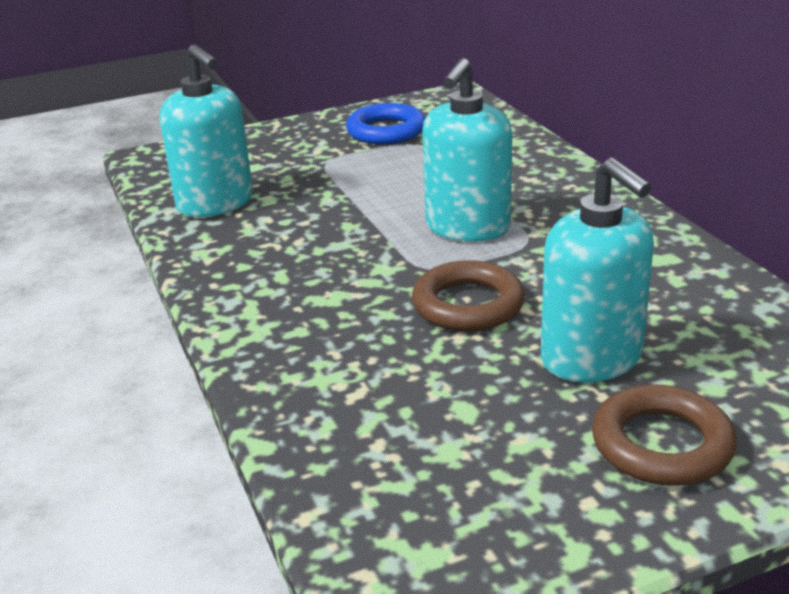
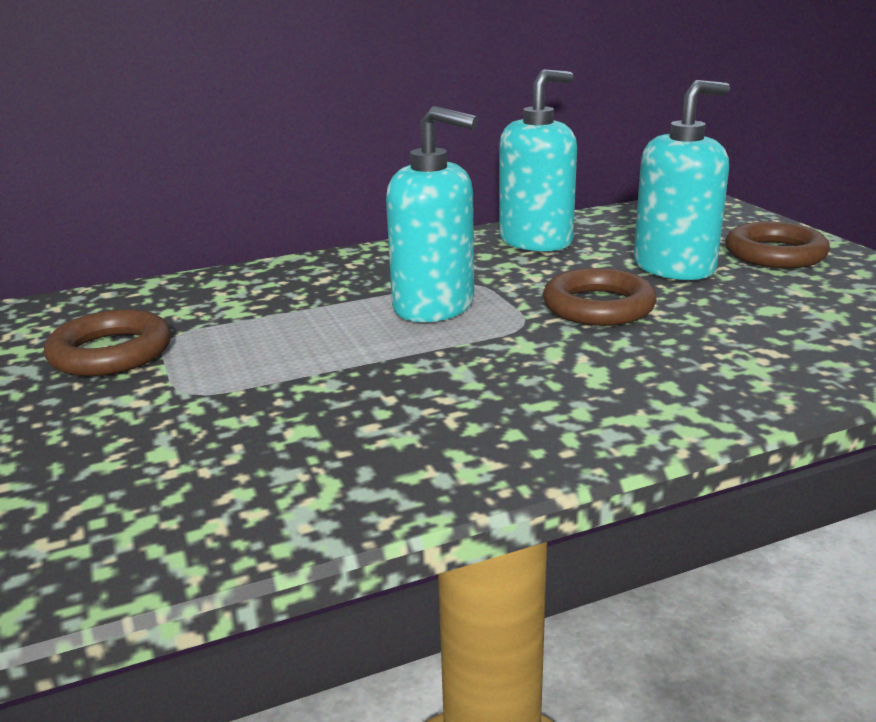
camera: 90 degrees left, 5 degrees down
turquoise soap dispenser [160,44,253,217] -> turquoise soap dispenser moved to [499,69,577,252]
blue ring [346,103,425,144] -> brown ring [44,309,171,376]

